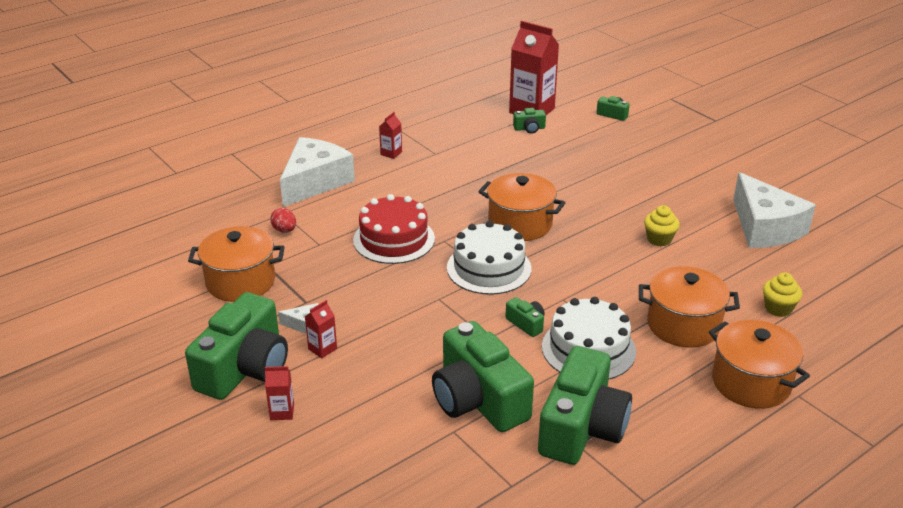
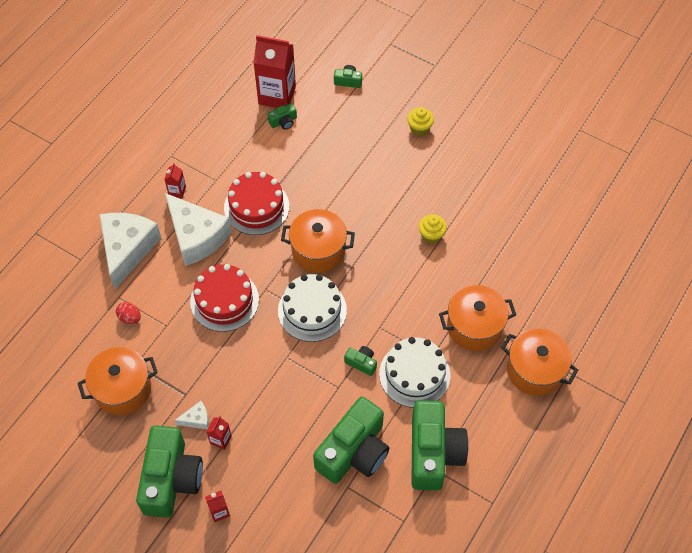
camera: 20 degrees left, 25 degrees up
green camera [432,321,534,432] -> green camera turned 90 degrees counterclockwise [313,397,389,484]
white cheese [733,172,816,248] -> white cheese moved to [165,193,231,266]
yellow cupcake [763,273,802,317] -> yellow cupcake moved to [407,107,434,136]
none -> red cake [224,172,289,235]

